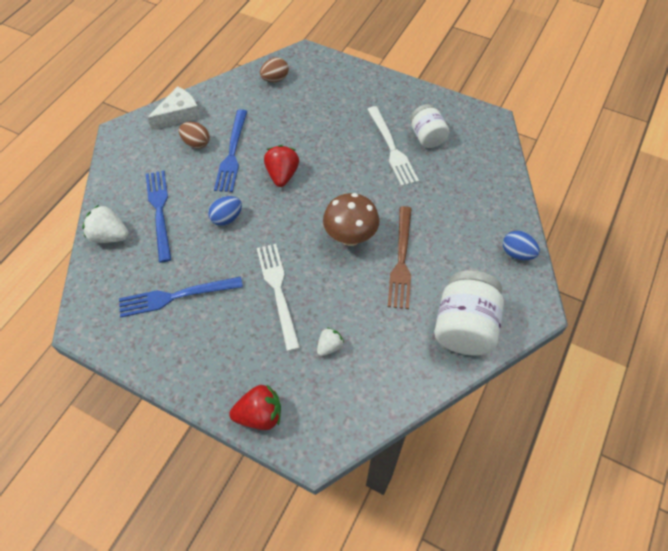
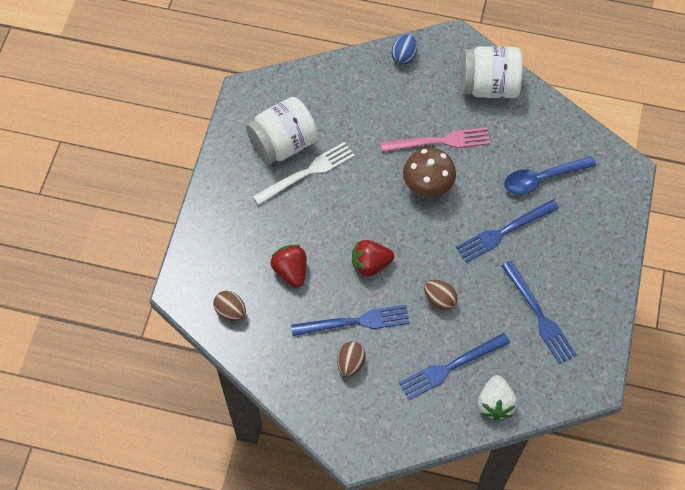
camera: 105 degrees left, 5 degrees up
white cheese [147,86,200,130] -> none
blue egg [208,196,242,226] -> brown egg [424,279,458,311]
red strawberry [229,384,281,430] -> red strawberry moved to [271,245,307,288]
white fork [257,244,300,351] -> blue fork [456,199,559,263]
white strawberry [317,327,344,356] -> blue spoon [504,156,596,195]
brown fork [388,206,412,309] -> pink fork [380,127,490,152]
white jar [410,104,449,148] -> white jar [246,97,318,164], size x1.61

